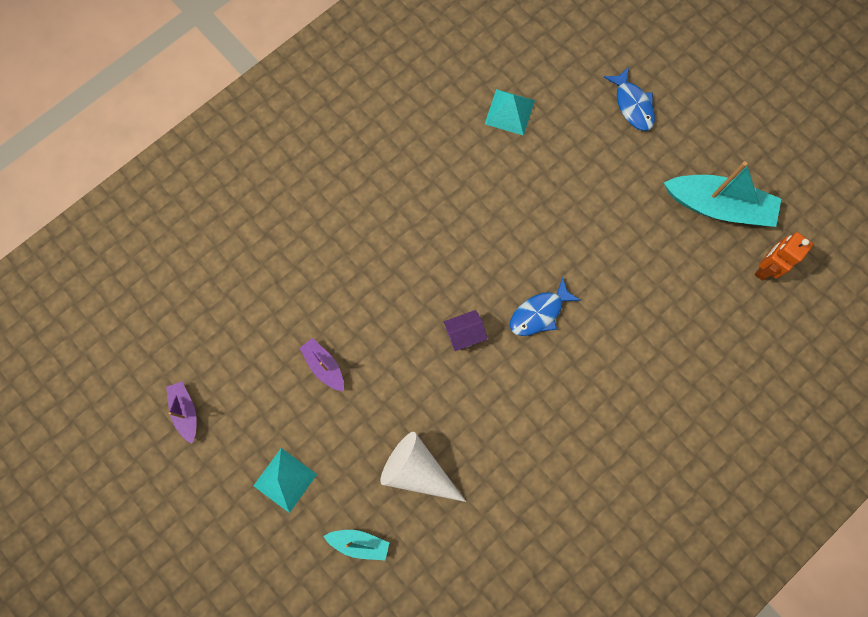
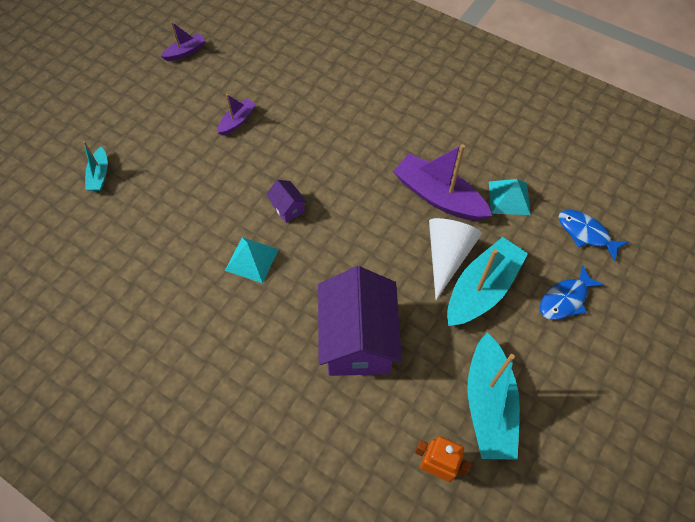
camera: 75 degrees right, 15 degrees down
turquoise pyramid [253,448,317,513] -> turquoise pyramid moved to [225,237,279,283]
white cone [380,432,466,502] -> white cone moved to [429,218,482,300]
blue fish [510,277,581,336] -> blue fish moved to [559,210,628,261]
none -> purple house [318,266,402,376]
none -> purple boat [393,144,492,221]
none -> turquoise boat [447,237,528,326]

